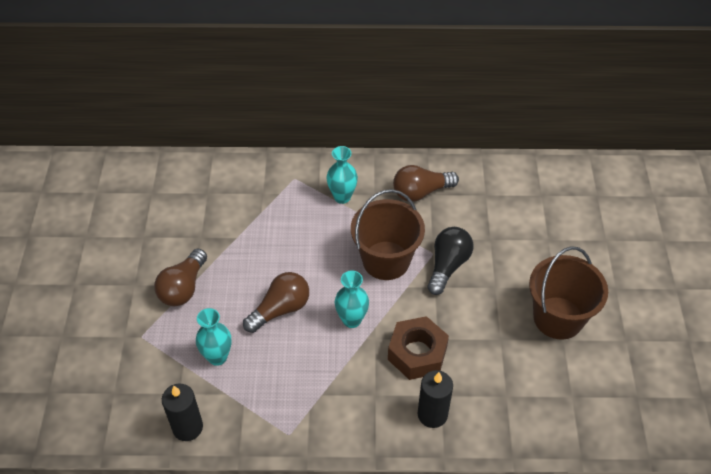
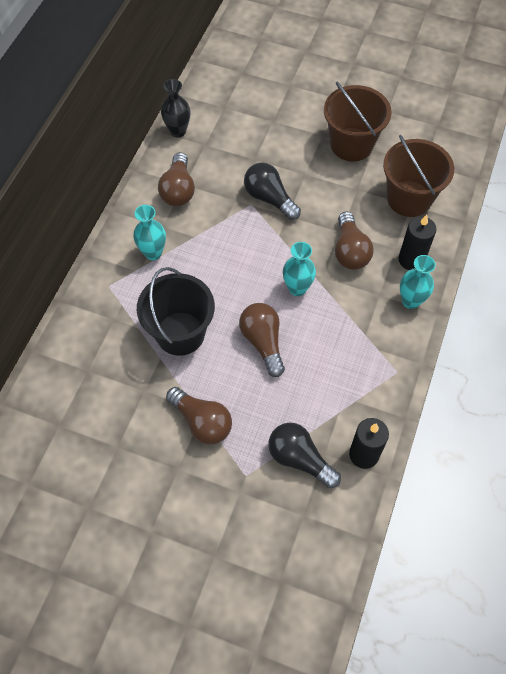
camera: 70 degrees left, 10 degrees up
turquoise vase [196,308,232,366] -> turquoise vase moved to [400,255,436,309]
brown bucket [351,189,425,280] -> brown bucket moved to [383,135,454,217]
brown nut [388,316,449,380] -> brown light bulb [335,212,374,270]
none -> black bucket [137,267,215,356]
none -> black vase [161,79,190,137]
none -> black light bulb [269,423,341,488]

